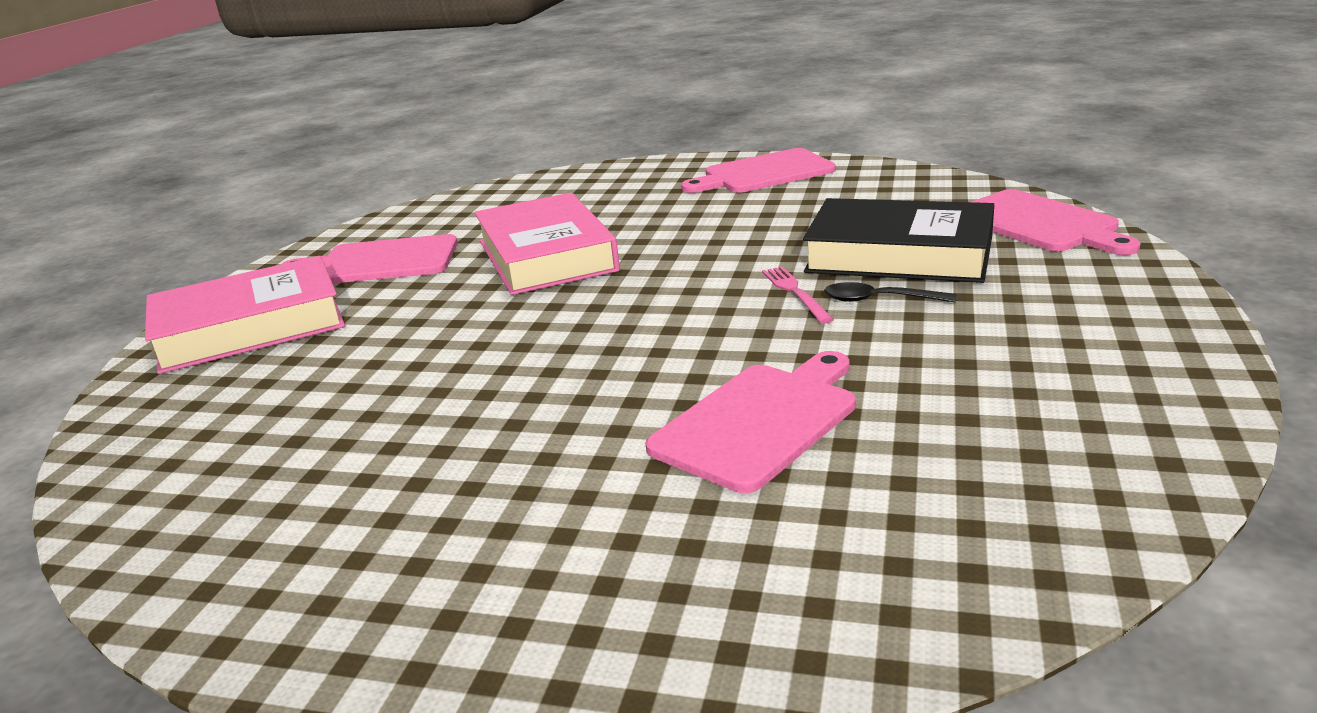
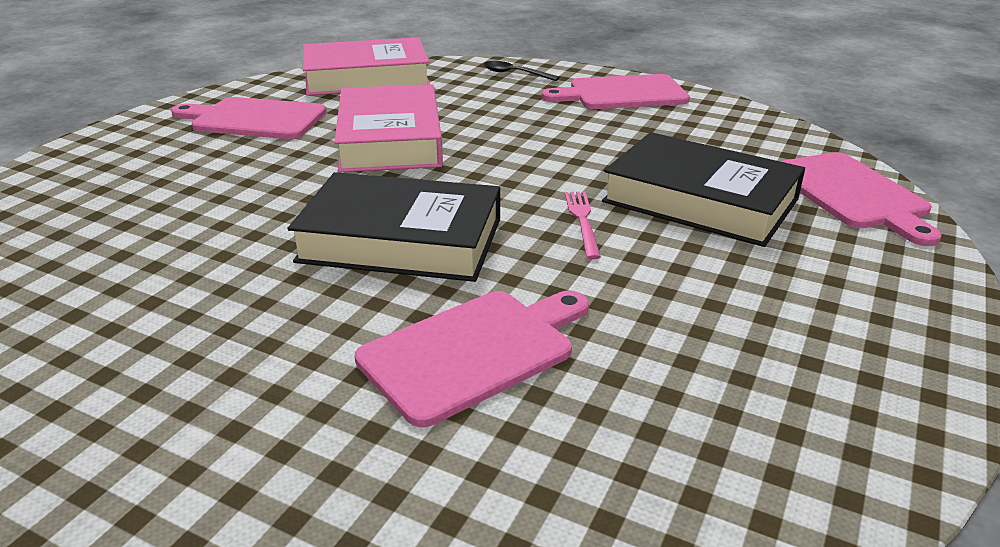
camera: 10 degrees right, 5 degrees up
pink book [145,256,345,374] -> pink book moved to [303,37,430,96]
black spoon [824,282,956,303] -> black spoon moved to [484,61,559,81]
none -> black book [287,172,500,282]

